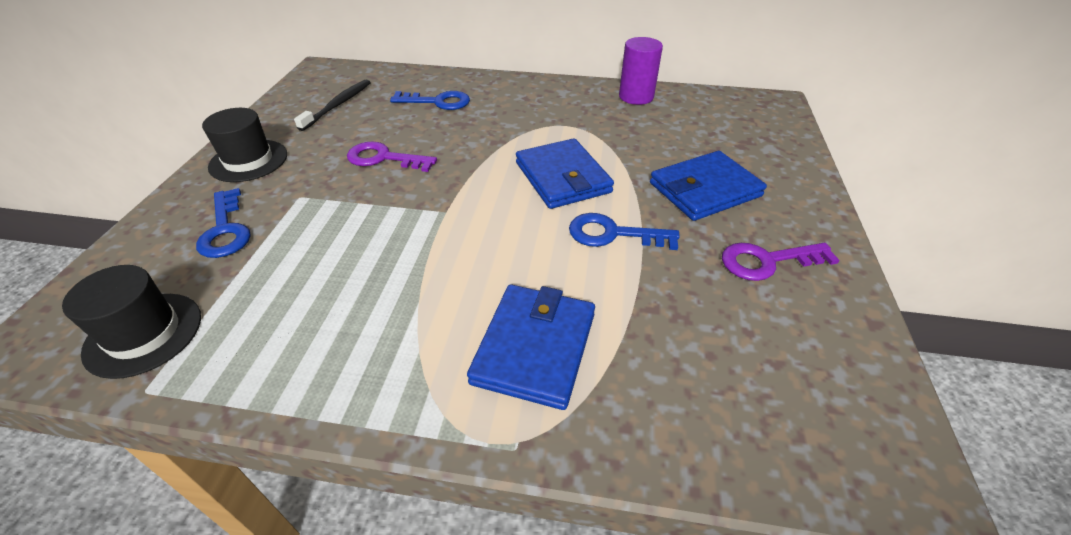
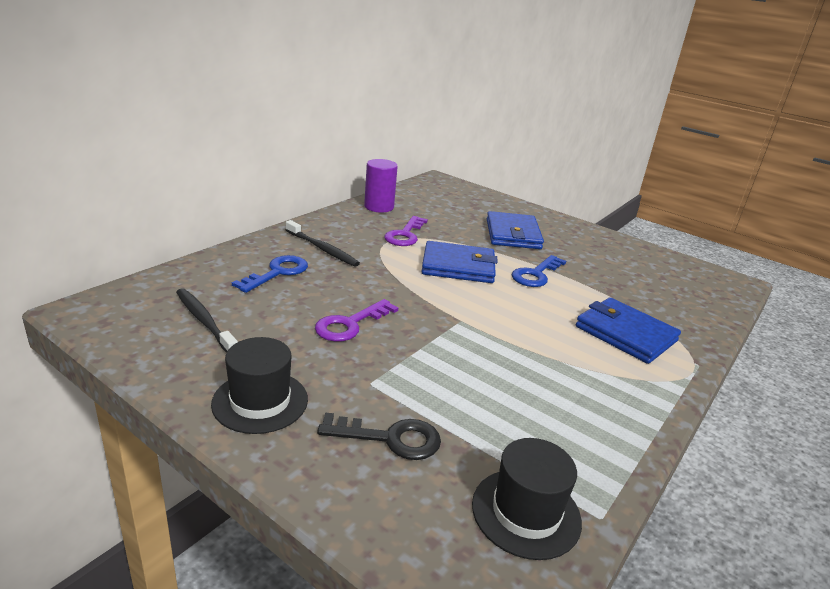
camera: 65 degrees left, 15 degrees down
blue key [196,188,251,258] -> black key [317,412,441,460]
purple key [722,243,839,281] -> purple key moved to [384,216,428,246]
none -> black toothbrush [286,220,360,267]

